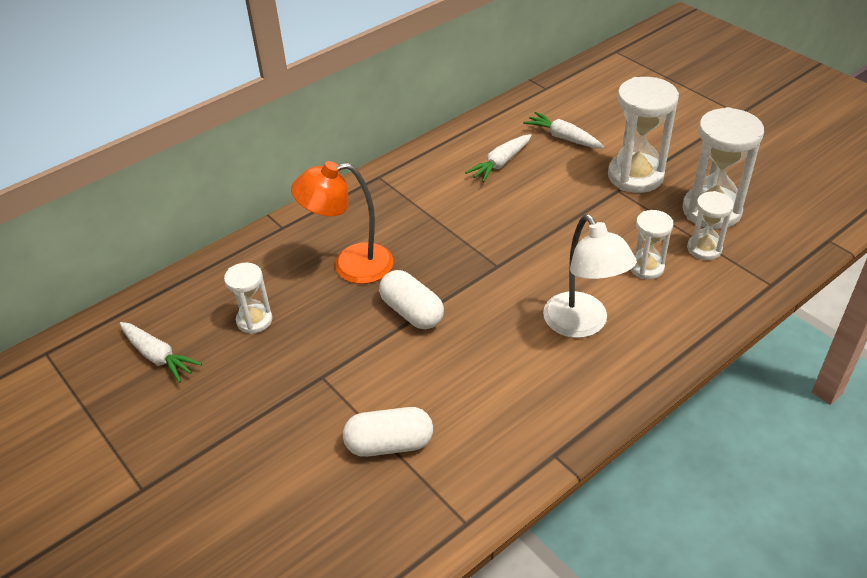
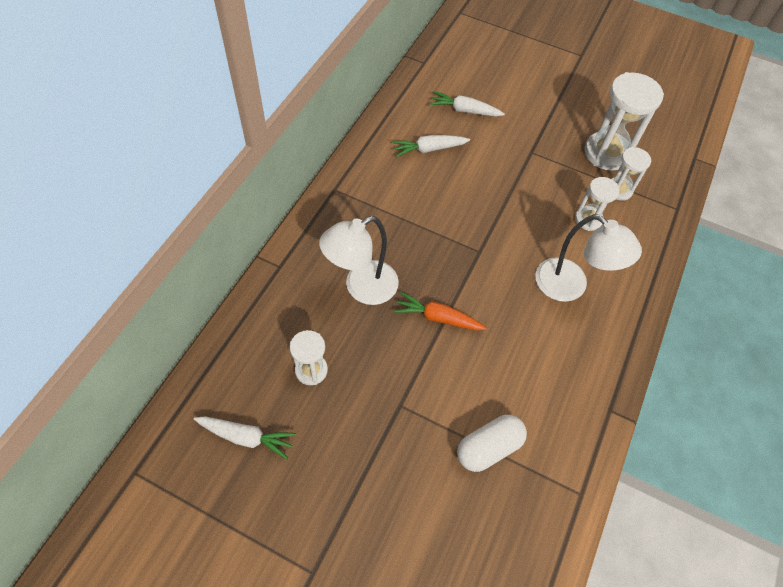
camera: 30 degrees left, 15 degrees up
orange lamp [291,161,393,284] -> white lamp [319,216,399,305]
white capsule [379,270,444,329] -> orange carrot [394,292,487,330]
white carrot [465,134,532,182] -> white carrot turned 60 degrees clockwise [392,135,470,157]
white hourglass [608,77,679,193] -> none

